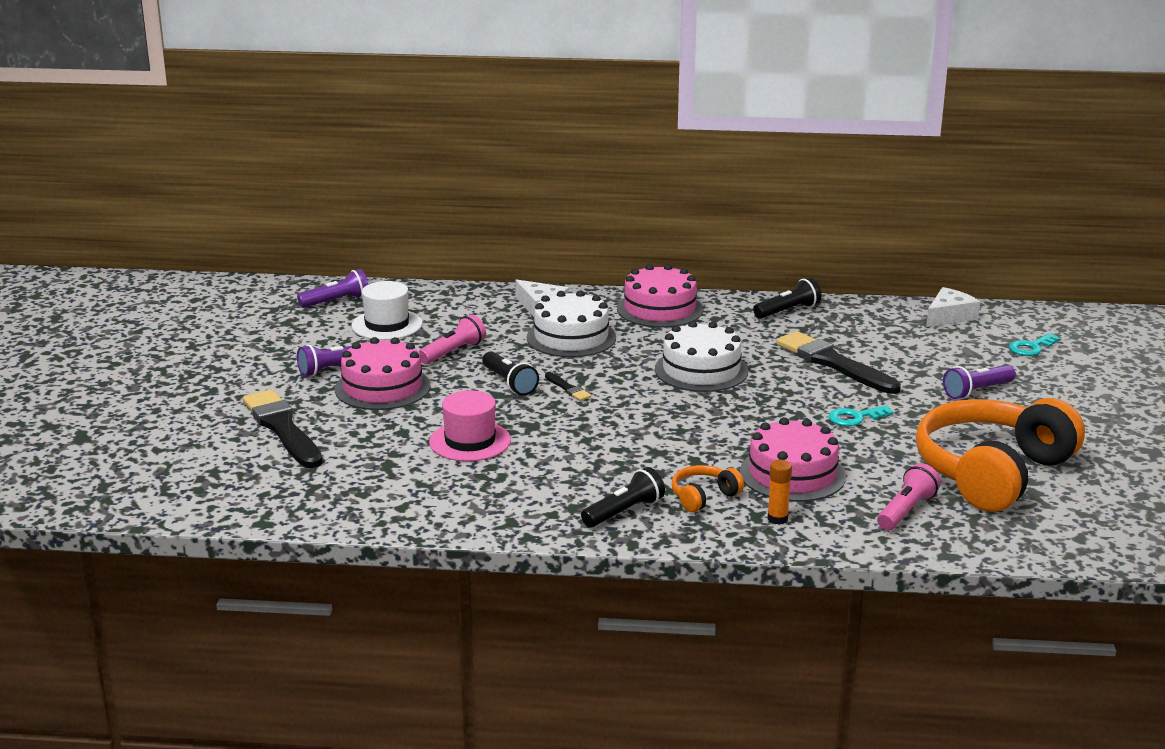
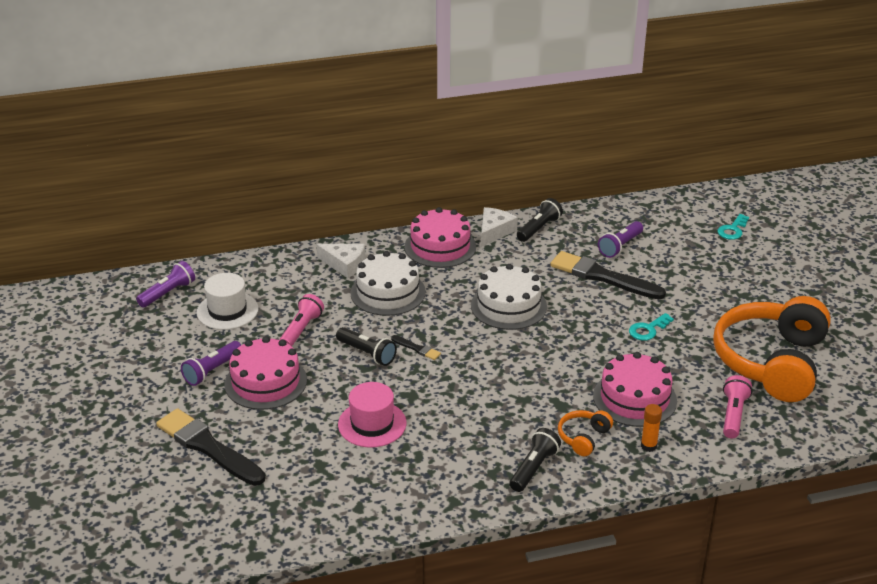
camera: 20 degrees left, 10 degrees up
white cheese [926,287,980,327] -> white cheese moved to [481,207,518,247]
purple flashlight [943,365,1016,399] -> purple flashlight moved to [598,221,643,258]

